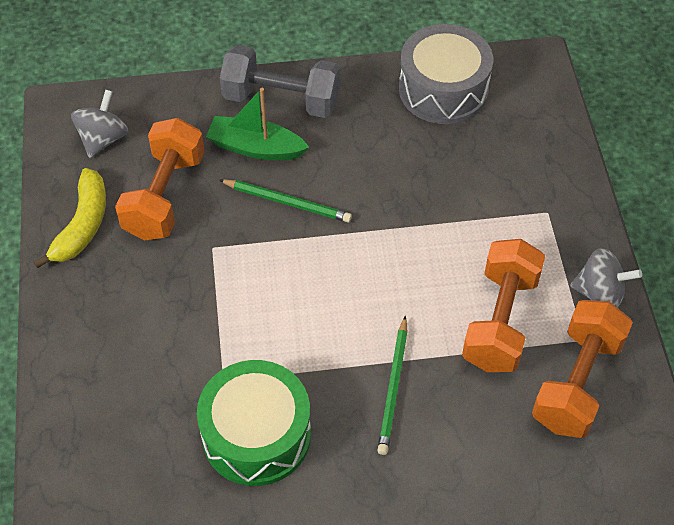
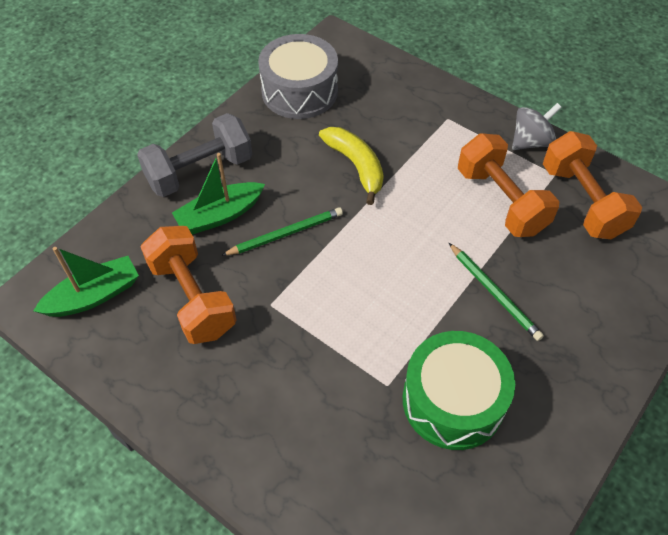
camera: 45 degrees left, 0 degrees up
yellow banana [33,168,106,269] -> yellow banana moved to [319,127,384,205]
grey spinning top [71,90,128,158] -> green boat [33,247,139,317]

